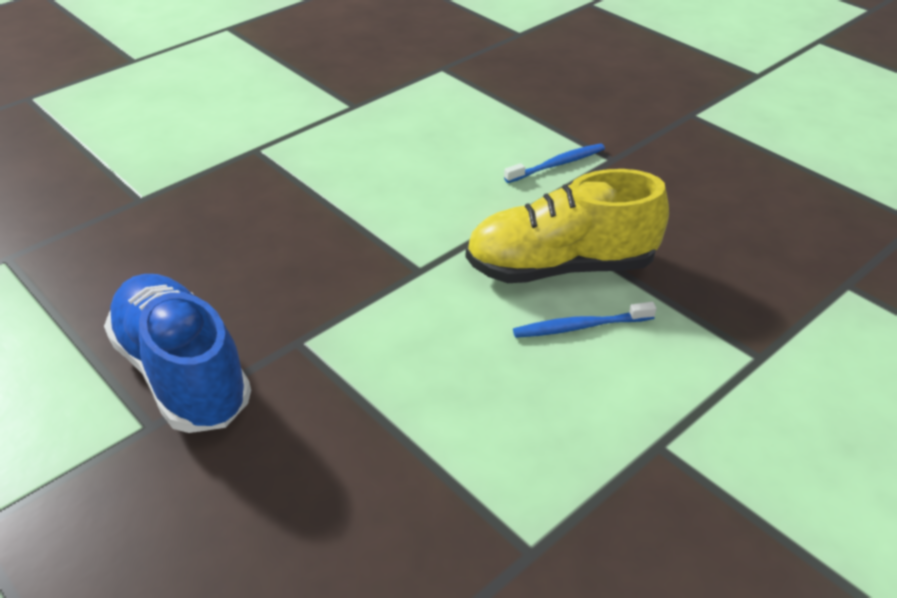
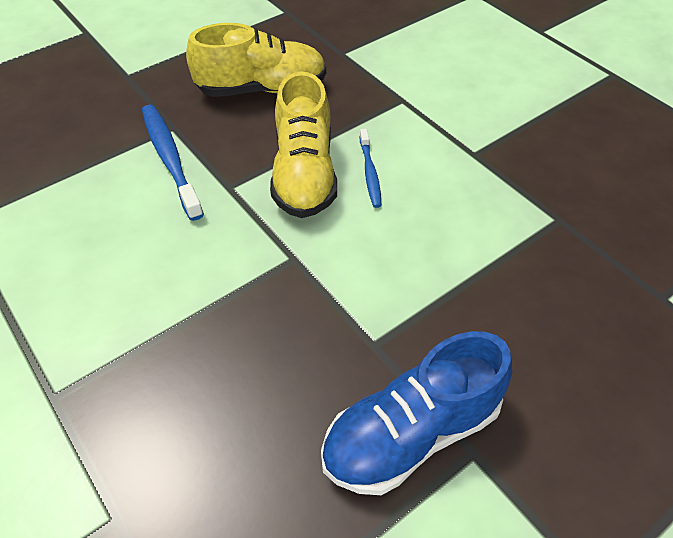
camera: 85 degrees left, 10 degrees up
blue toothbrush [504,143,605,183] -> blue toothbrush [142,105,204,221], size x1.72
none -> yellow shoe [186,23,326,97]

